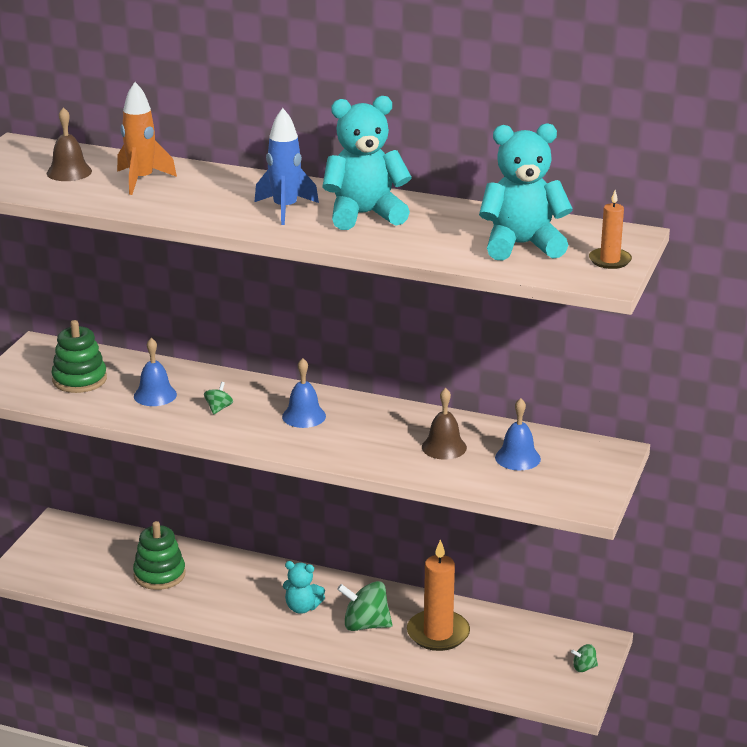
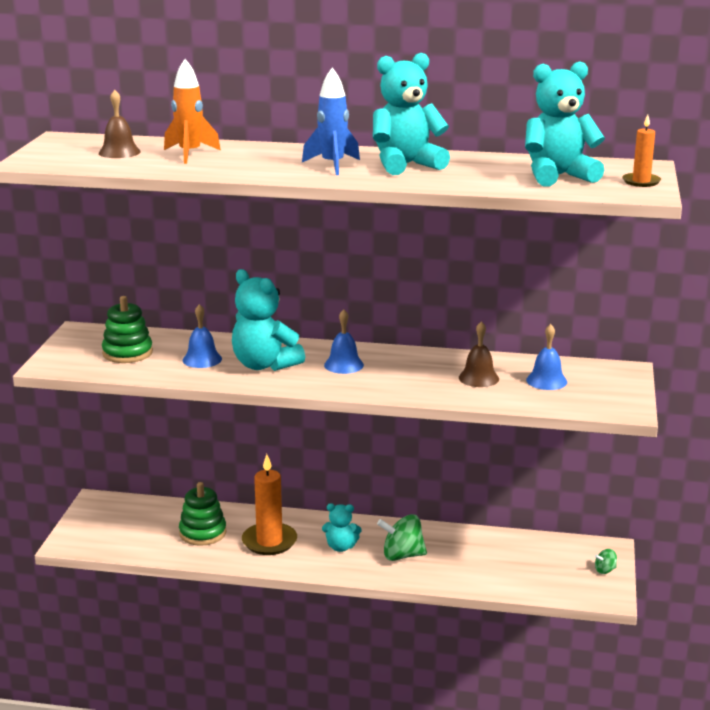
camera: 10 degrees left, 5 degrees down
green spinning top [204,382,233,415] -> turquoise teddy bear [232,269,305,371]
orange candle [407,539,470,651] -> orange candle moved to [242,454,297,555]

